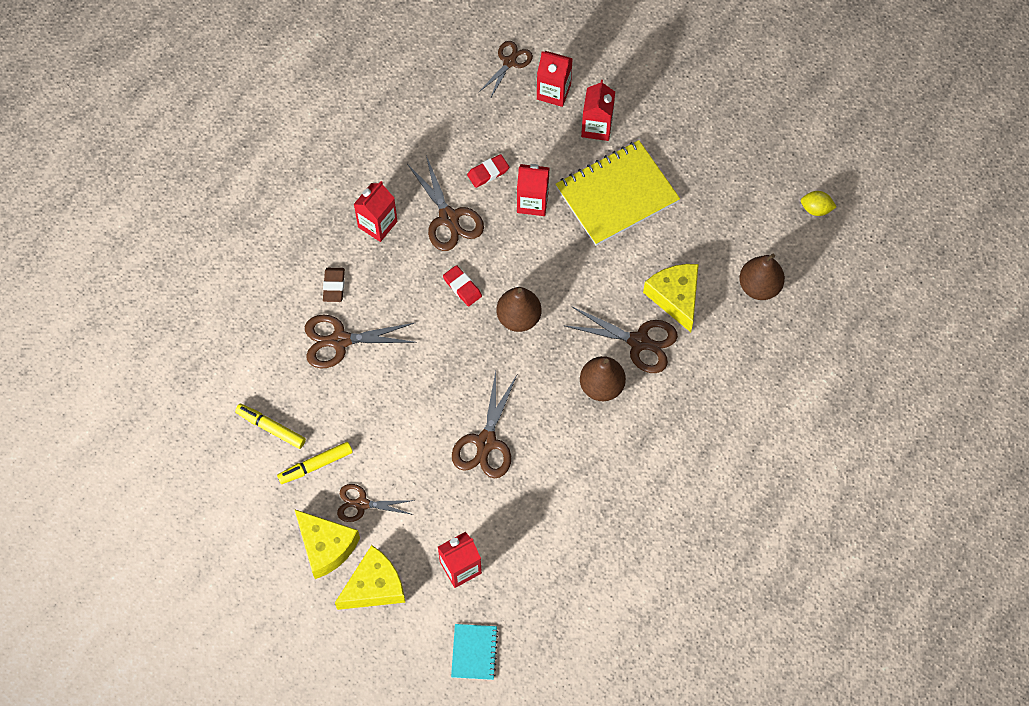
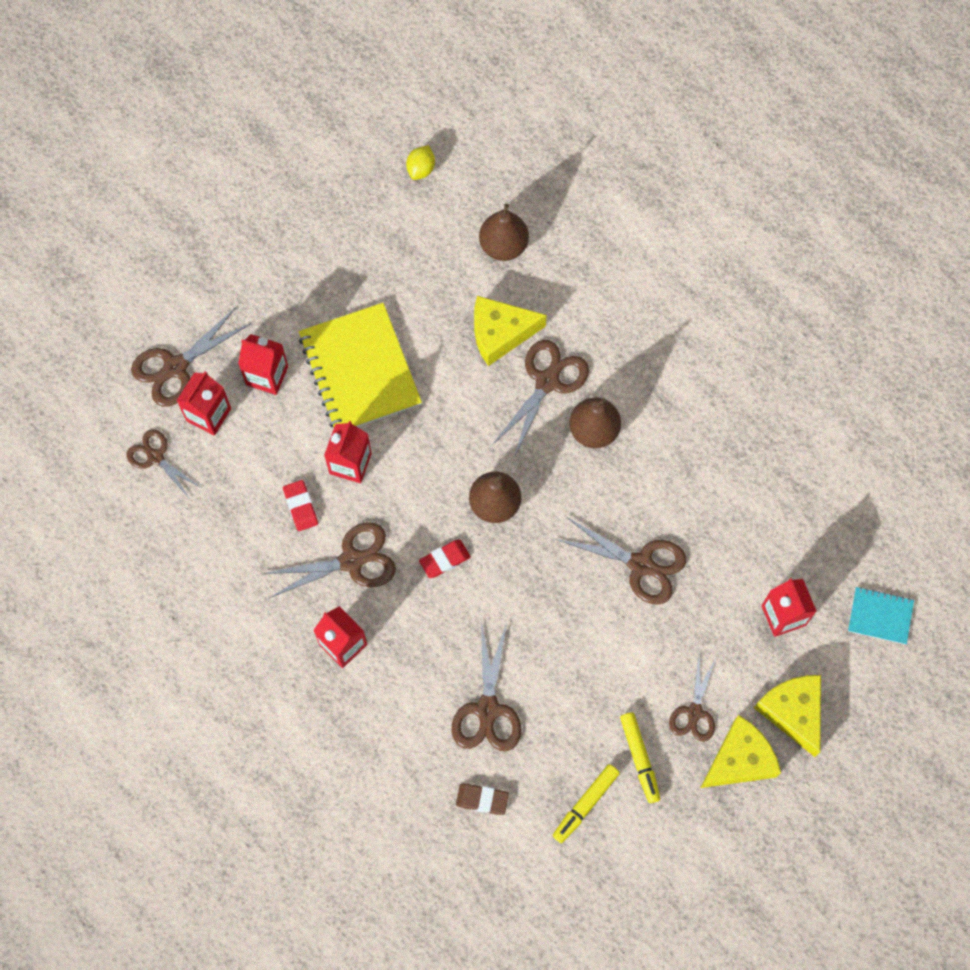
camera: 80 degrees left, 5 degrees up
brown eraser [323,268,345,302] -> brown eraser moved to [456,784,509,815]
none -> brown scissors [131,307,250,406]

